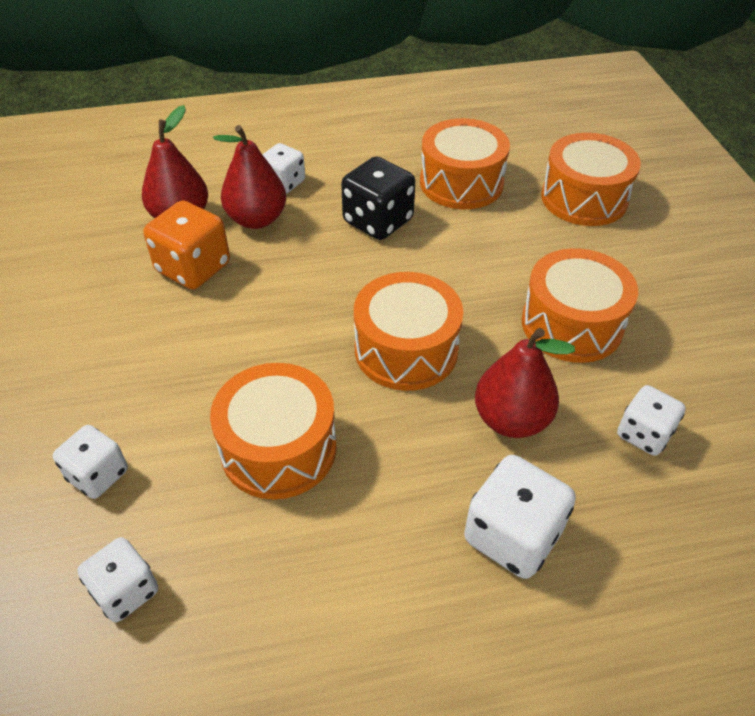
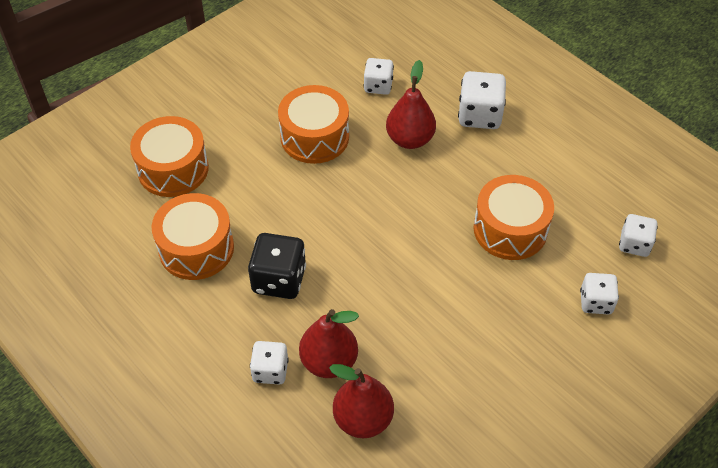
camera: 120 degrees left, 5 degrees up
orange dice [143,201,230,289] -> none
orange drum [354,272,463,391] -> none

